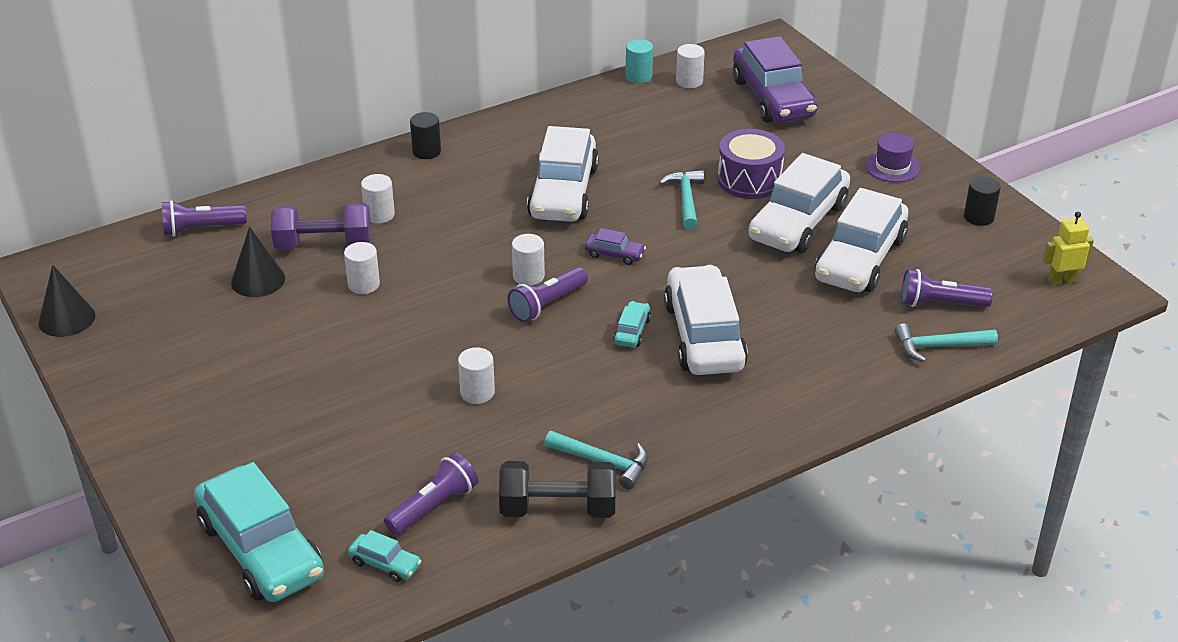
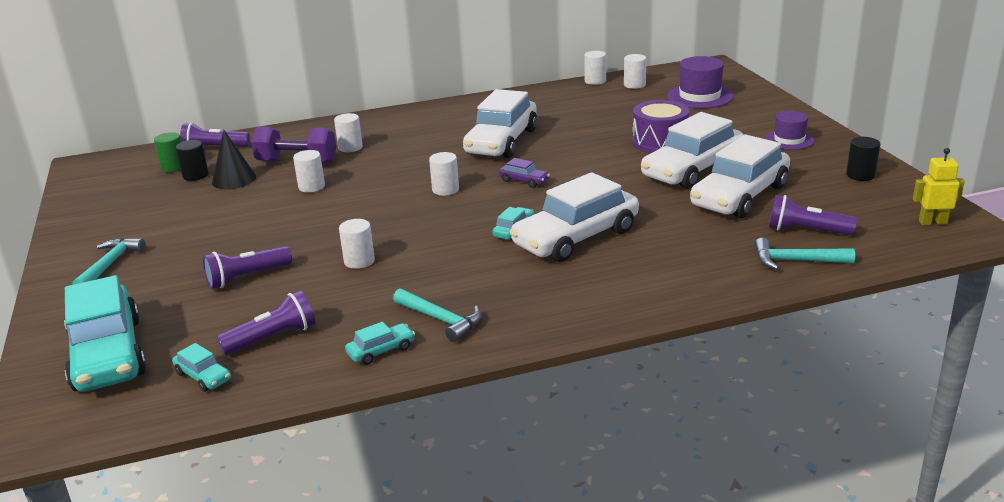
camera: 15 degrees right, 10 degrees down
black cone [38,265,95,337] -> none
black cylinder [410,112,441,159] -> black cylinder moved to [176,140,209,181]
black dumbbell [499,461,616,518] -> turquoise car [345,322,415,365]
purple flashlight [507,267,588,322] -> purple flashlight moved to [203,246,292,289]
turquoise cylinder [626,39,653,84] -> white cylinder [584,51,606,85]
turquoise hammer [659,170,704,230] -> turquoise hammer moved to [72,238,145,285]
white car [664,265,748,375] -> white car turned 135 degrees counterclockwise [510,172,639,262]
purple car [733,36,818,123] -> purple hat [667,56,733,109]
none -> green cylinder [154,132,181,172]

